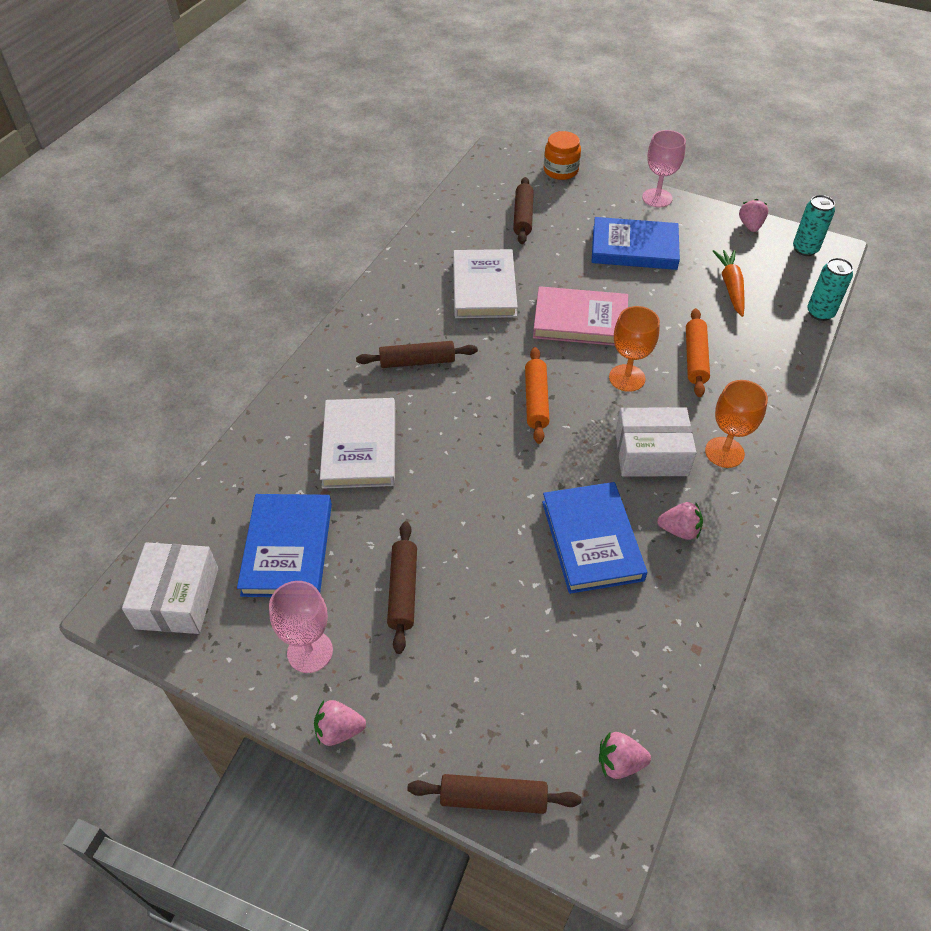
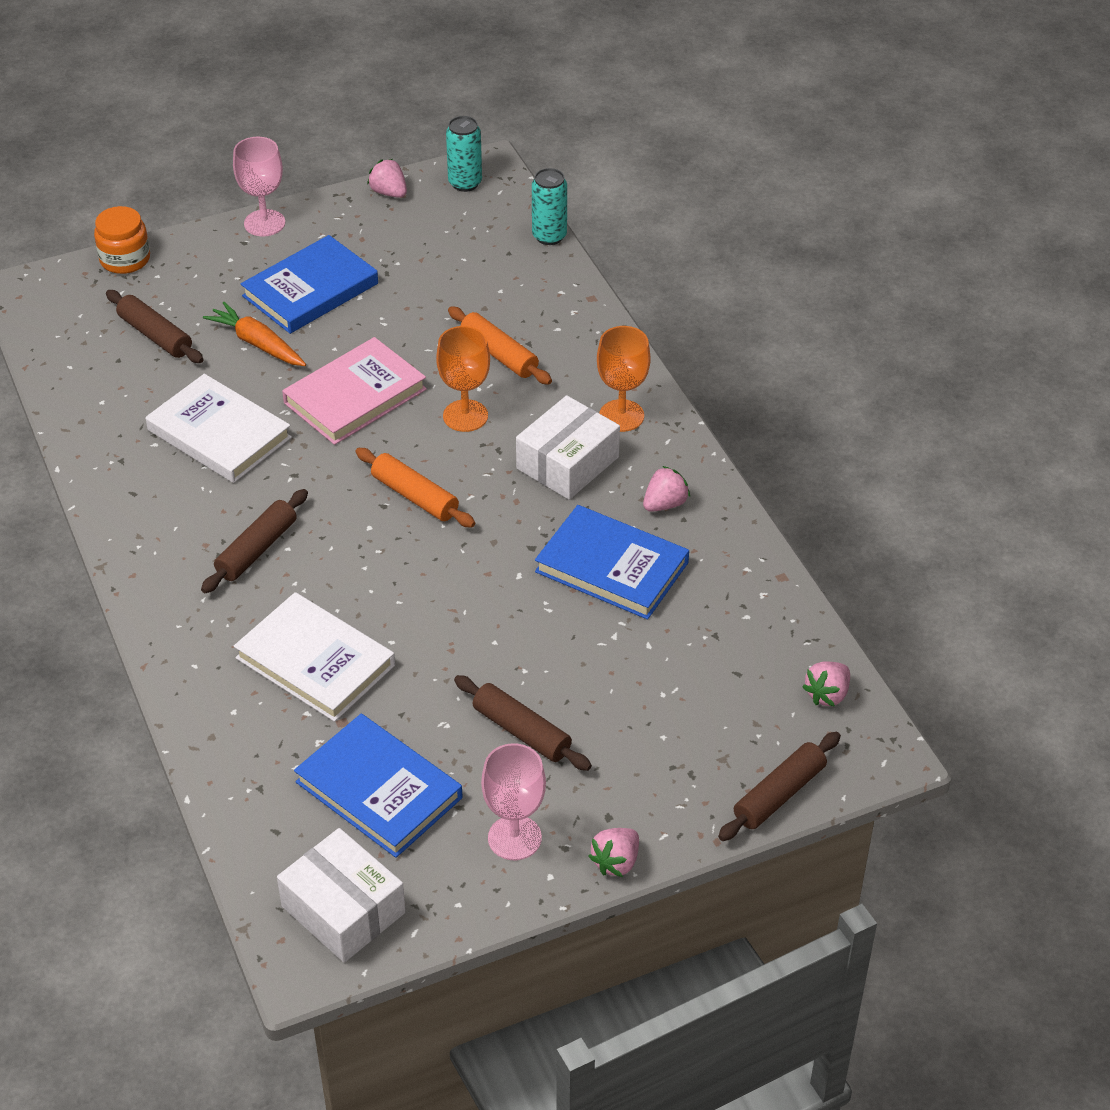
camera: 50 degrees left, 5 degrees down
orange carrot [713,250,744,317] -> orange carrot moved to [203,302,306,366]

